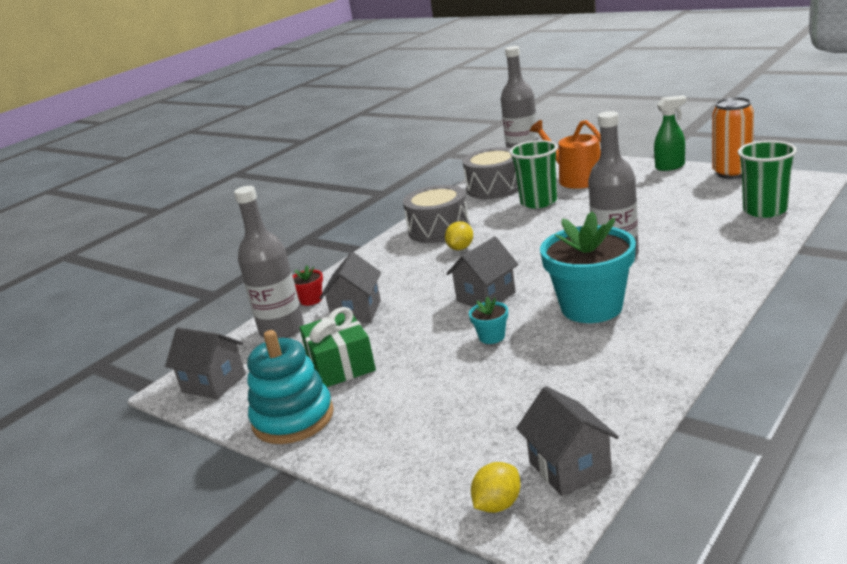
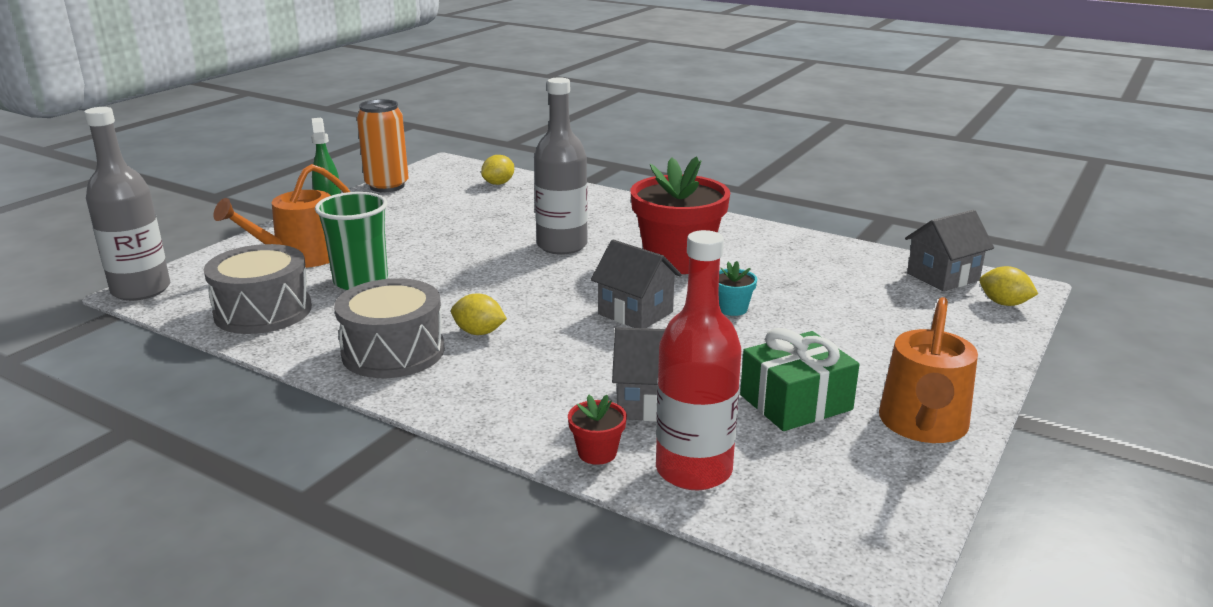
camera: 100 degrees left, 0 degrees up
grey house [165,327,246,399] -> none
grey bottle [234,186,304,338] -> red bottle [656,230,741,490]
turquoise stacking toy [247,330,334,444] -> orange watering can [879,297,978,443]
turquoise flower pot [540,212,636,323] -> red flower pot [630,156,730,274]
green cup [738,140,797,218] -> yellow lemon [481,155,514,185]

